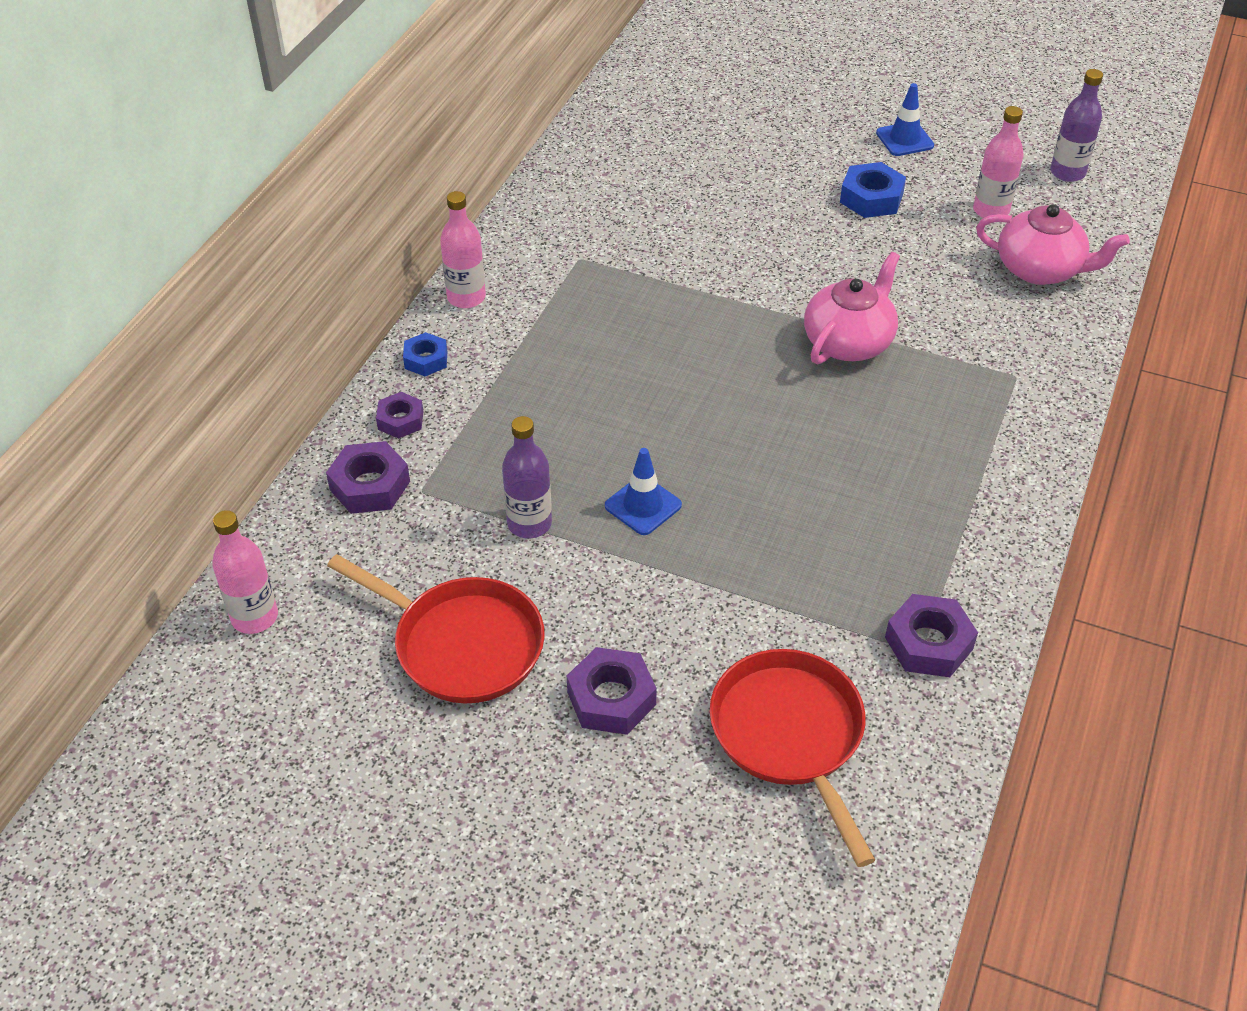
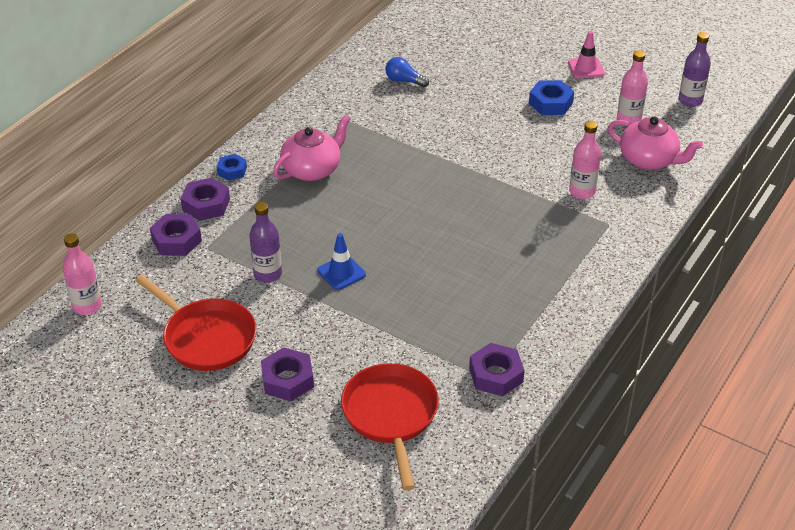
camera: 10 degrees right, 5 degrees down
purple nut [376,392,423,439] -> purple nut [181,178,230,221], size x1.54
pink bottle [440,191,486,308] -> pink bottle moved to [569,121,601,199]
pink teapot [804,252,900,364] -> pink teapot moved to [273,115,350,181]
blue traffic cone [876,83,934,156] -> pink traffic cone [568,31,605,78]
none -> blue light bulb [385,57,429,87]

